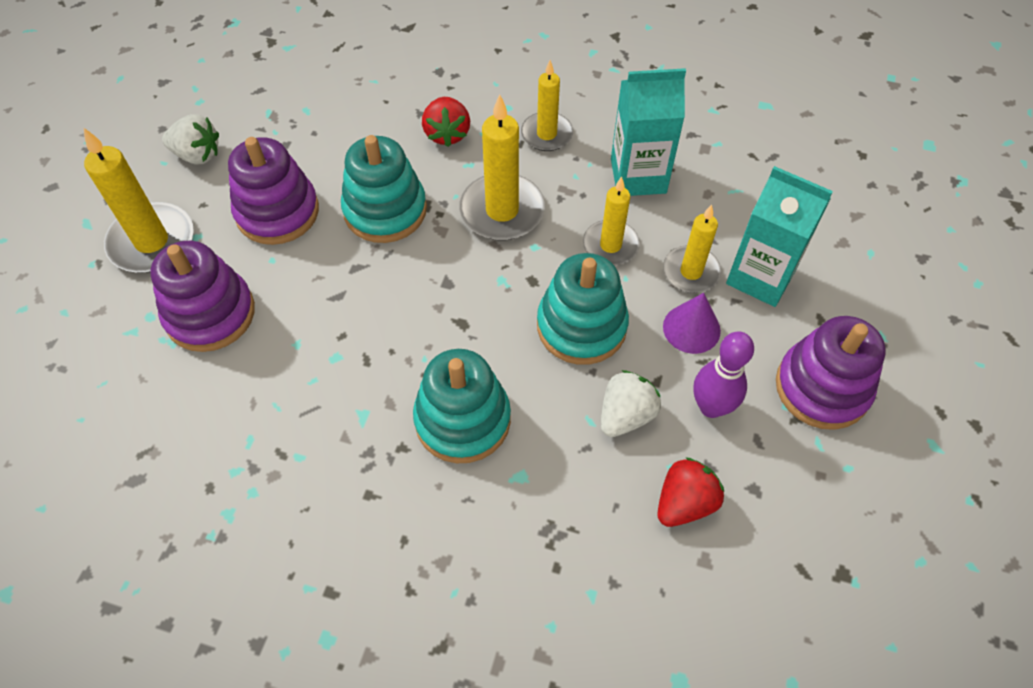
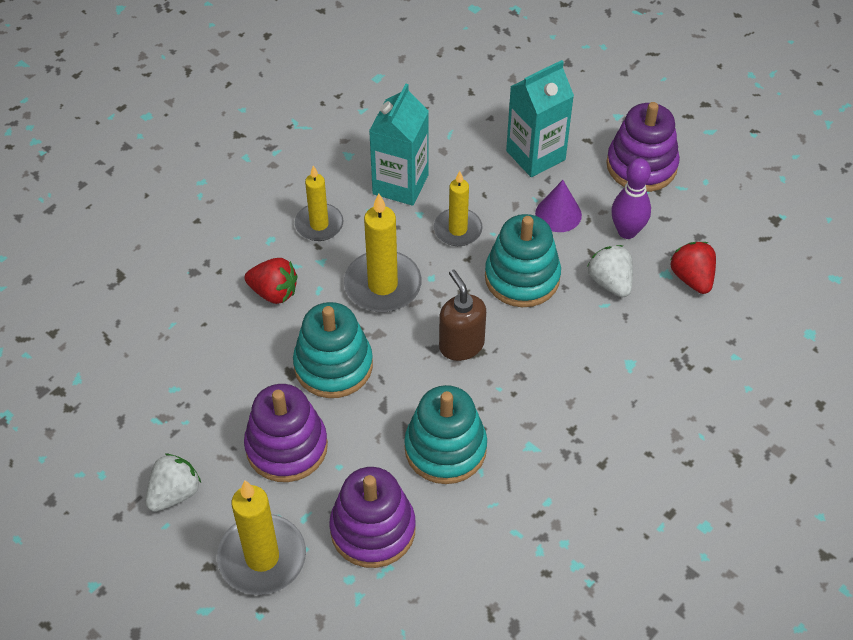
camera: 65 degrees left, 5 degrees down
turquoise stacking toy [413,349,511,463] -> turquoise stacking toy moved to [404,385,487,484]
yellow candle [663,205,721,293] -> none
none -> brown soap dispenser [439,270,486,361]

